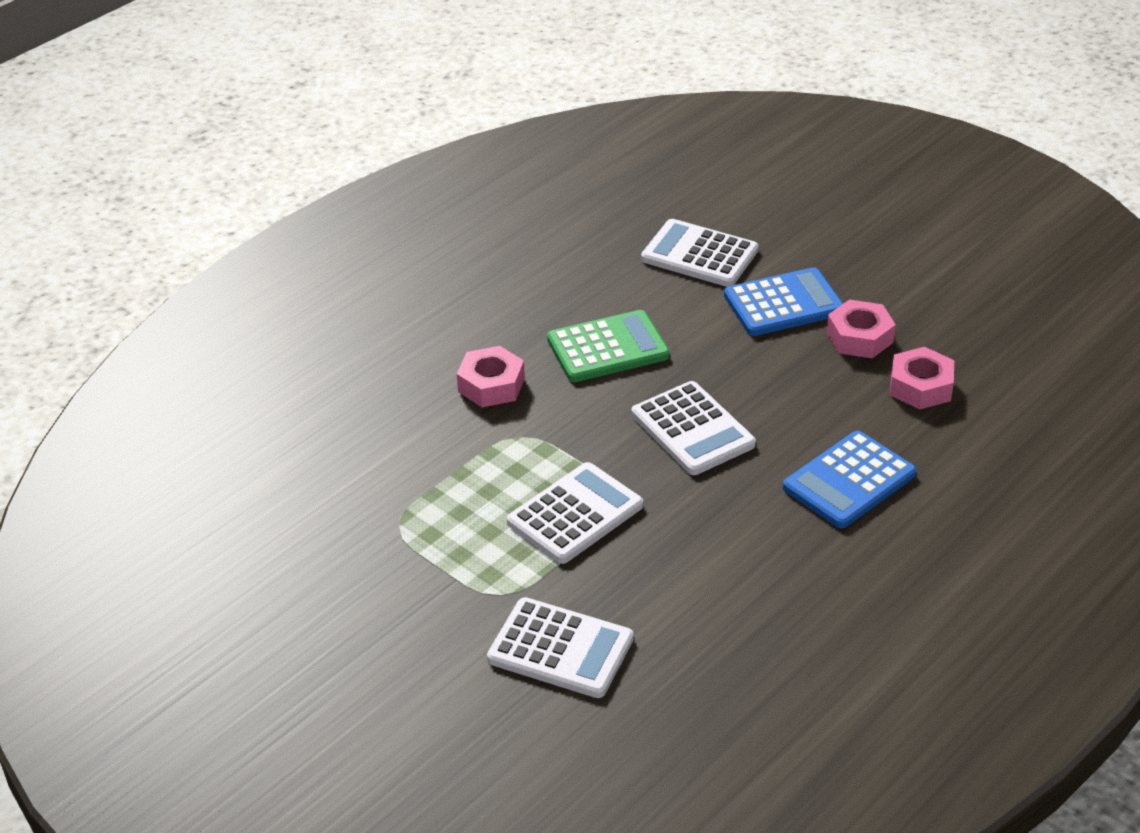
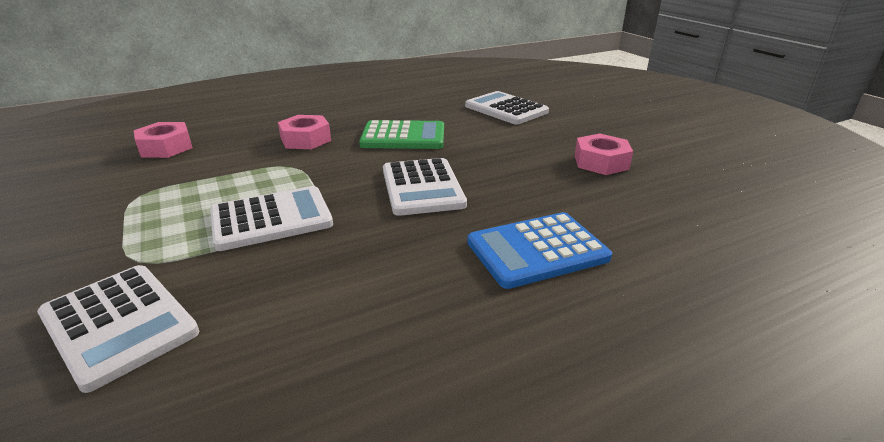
camera: 20 degrees right, 10 degrees down
blue calculator [724,267,843,336] -> none
pink nut [890,347,954,410] -> pink nut moved to [134,122,192,158]

